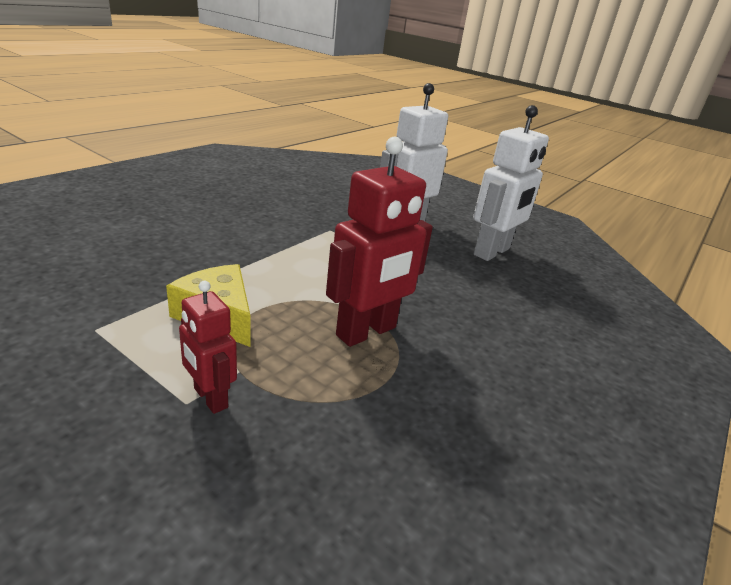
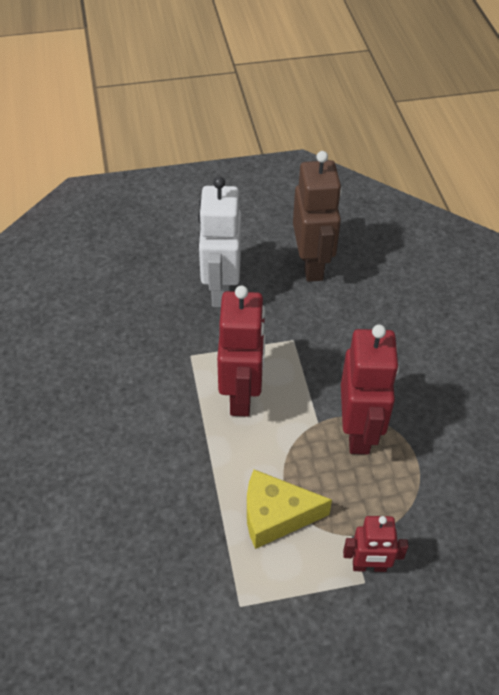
camera: 45 degrees left, 20 degrees up
white robot [473,105,549,261] -> brown robot [293,151,342,282]
none -> red robot [217,286,266,417]

